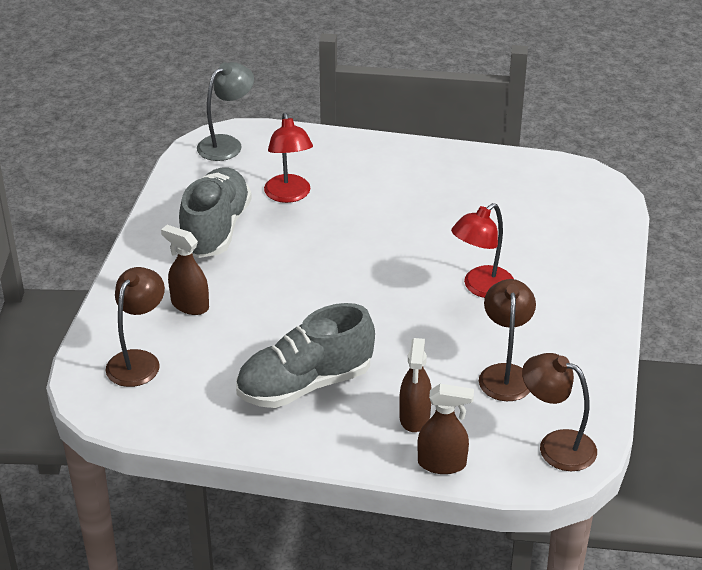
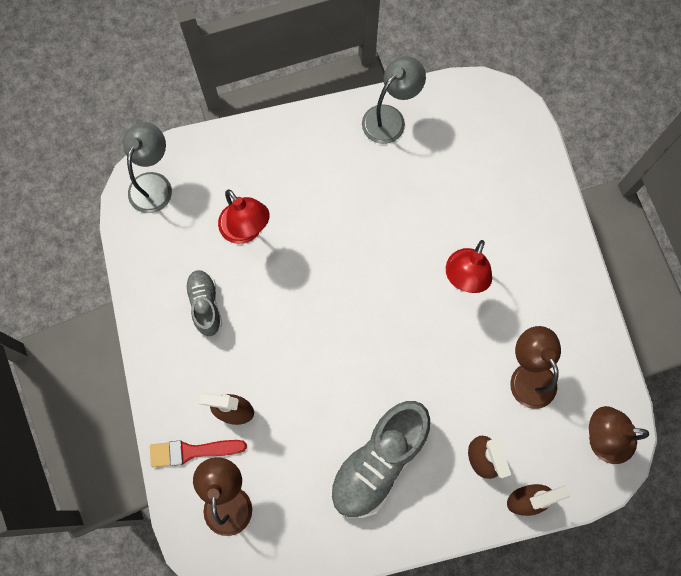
camera: 25 degrees left, 35 degrees up
grey shoe [179,167,252,258] -> grey shoe [185,270,222,336], size x0.56
none -> red brush [150,440,247,467]
none -> grey lamp [362,56,426,144]

